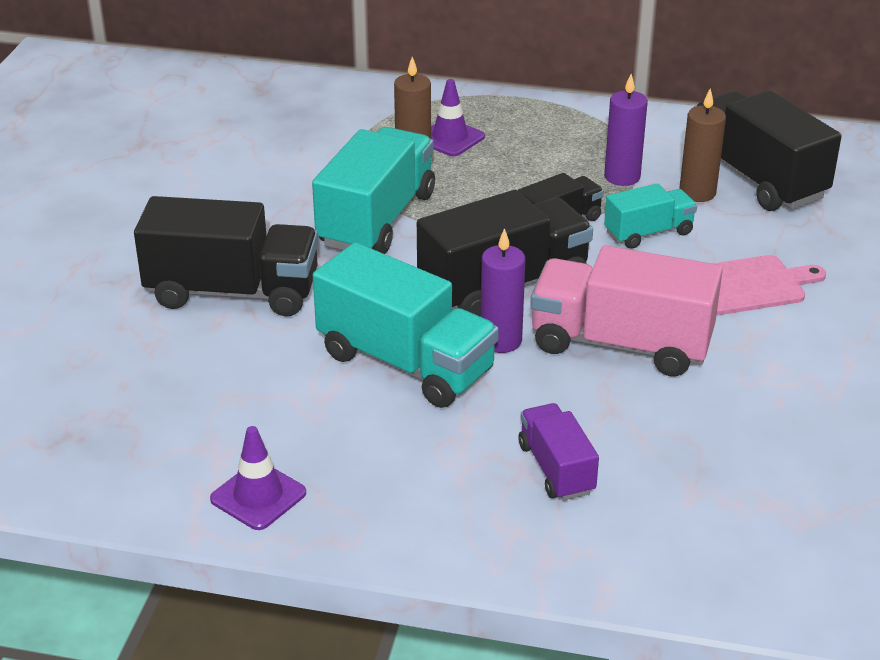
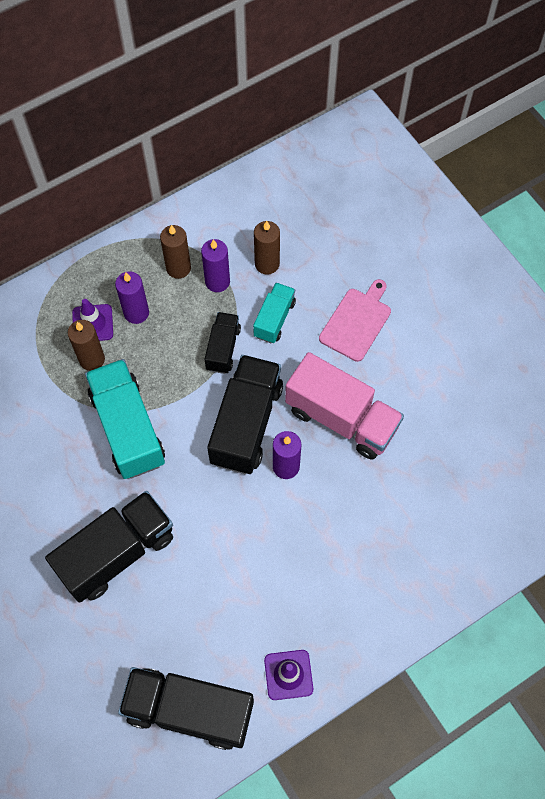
camera: 45 degrees left, 30 degrees up
turquoise truck [313,242,499,408] -> none
purple truck [519,403,599,501] -> none
pink truck [530,245,723,377] -> pink truck turned 120 degrees counterclockwise [285,352,404,460]
black truck [694,90,842,211] -> black truck moved to [118,667,254,750]
none -> purple candle [115,271,149,324]
none -> brown candle [160,225,191,279]

